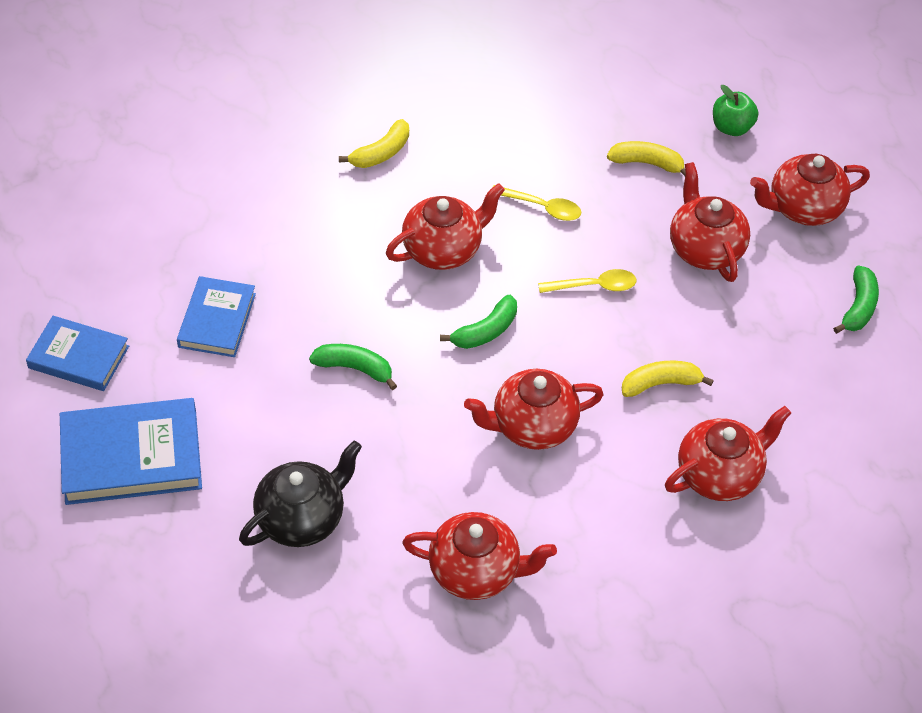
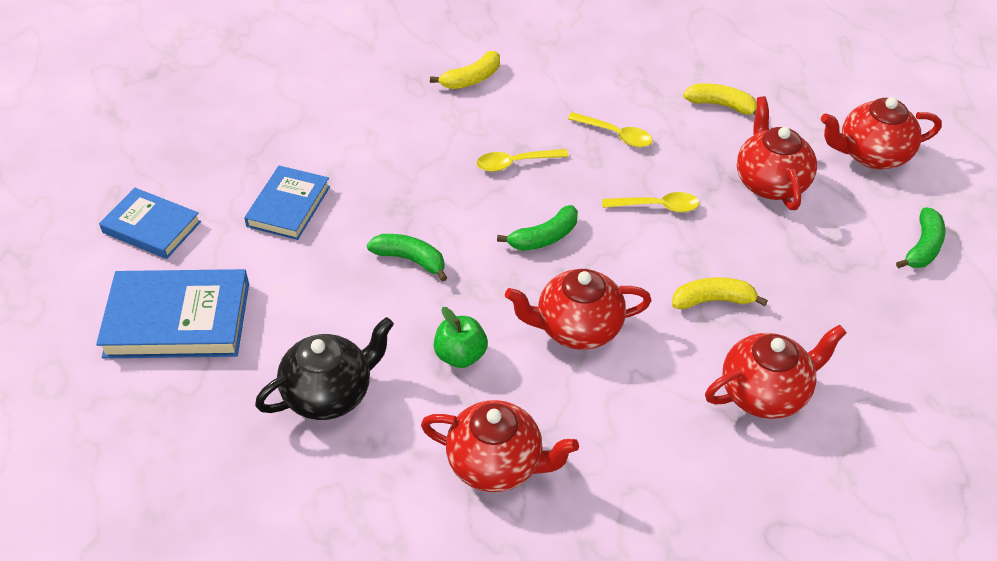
camera: 10 degrees right, 5 degrees down
red teapot [386,183,505,270] -> yellow spoon [477,149,568,172]
green apple [713,85,758,136] -> green apple moved to [434,307,488,368]

